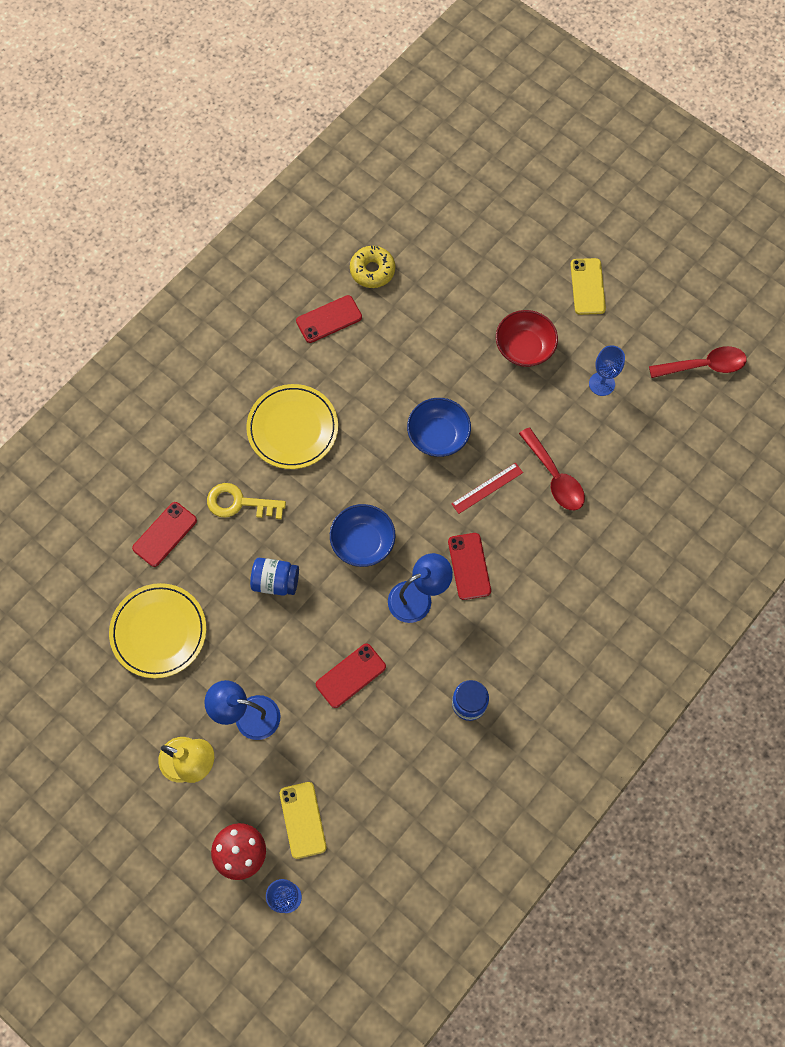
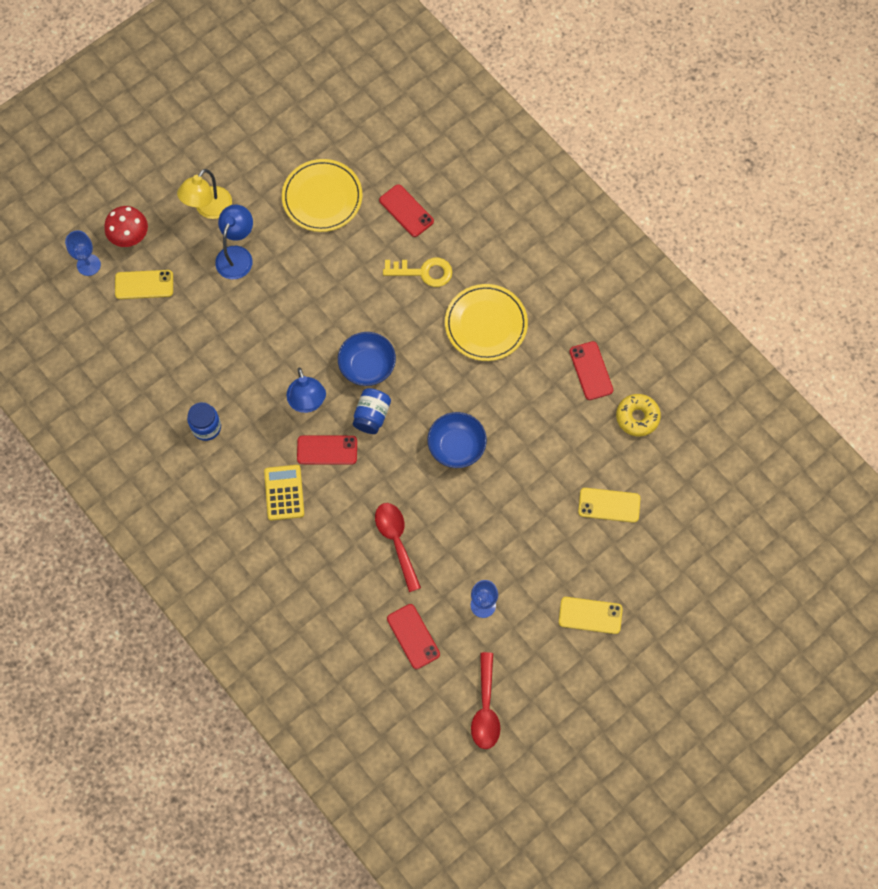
camera: 100 degrees right, 0 degrees up
yellow key [207,483,286,519] -> yellow key turned 75 degrees clockwise [383,258,452,287]
blue jar [250,558,299,596] -> blue jar moved to [353,388,391,434]
red phone [316,644,386,708] -> red phone moved to [387,604,440,669]
red ruler [451,463,523,514] -> none
red bowl [496,310,558,367] -> none
red spoon [519,427,585,511] -> red spoon turned 90 degrees clockwise [375,503,421,592]
none -> yellow calculator [264,465,304,521]
none -> yellow phone [578,488,641,523]

